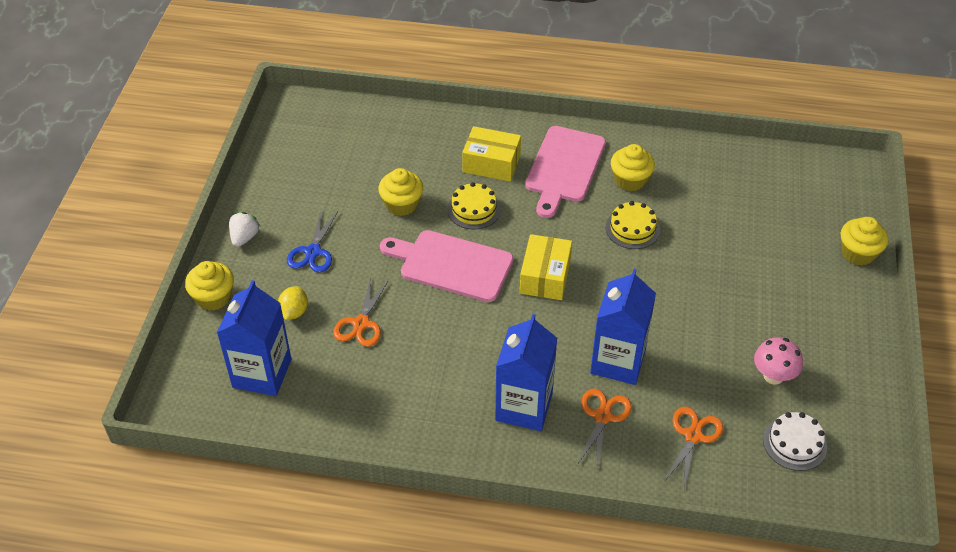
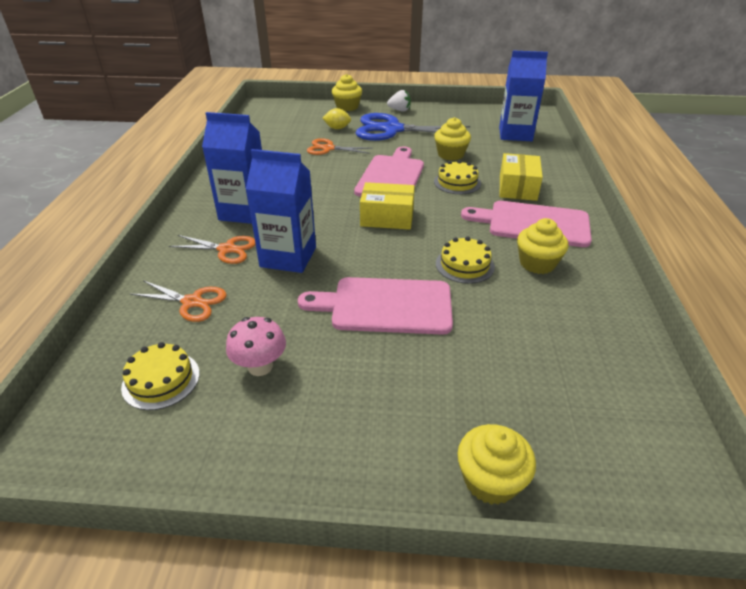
camera: 85 degrees right, 10 degrees down
blue carton [217,280,292,396] -> blue carton moved to [499,51,548,141]
blue scissors [287,210,338,273] -> blue scissors [356,113,470,141], size x1.89
white cake [763,412,827,471] -> yellow cake [121,342,200,410]
none -> pink cutting board [298,277,453,335]

